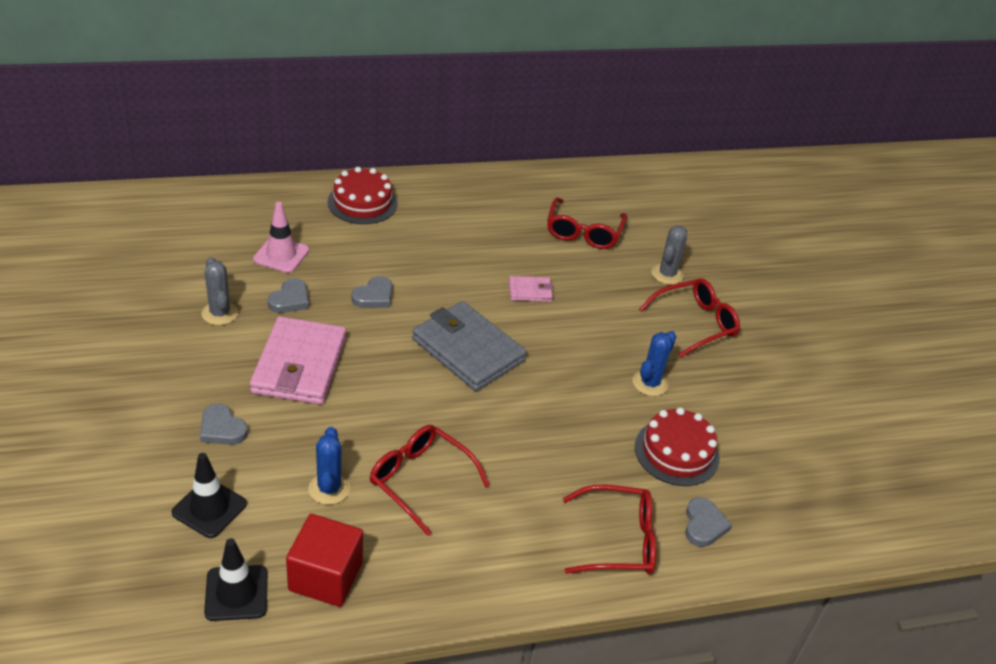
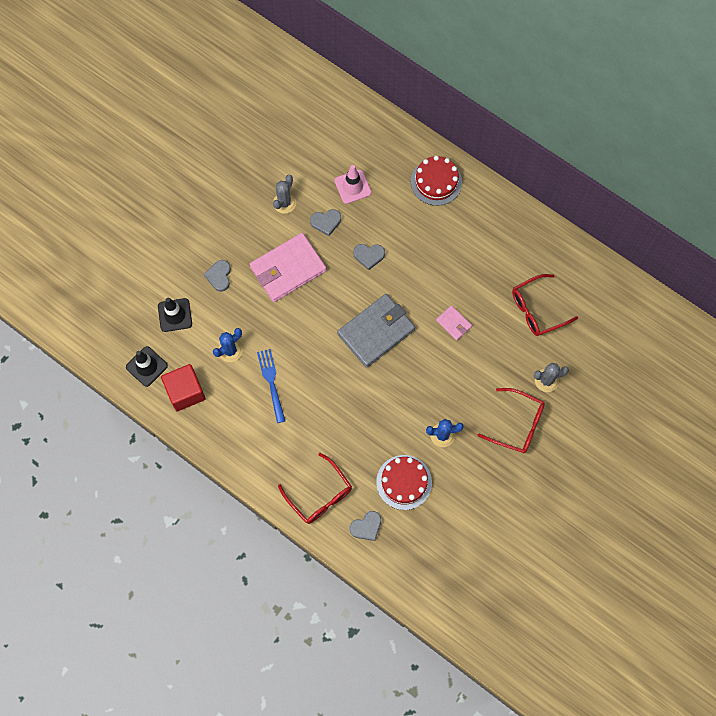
camera: 55 degrees right, 30 degrees up
red glasses [370,425,490,536] -> blue fork [257,349,285,423]
grey wallet [412,301,527,391] -> grey wallet turned 45 degrees clockwise [337,294,415,368]

